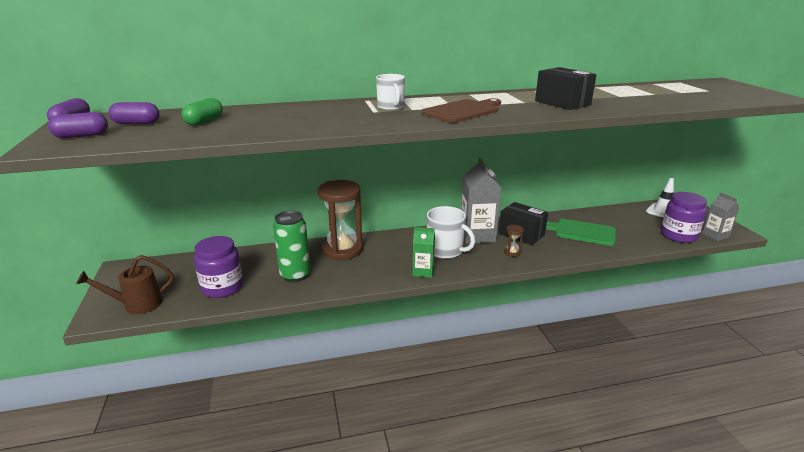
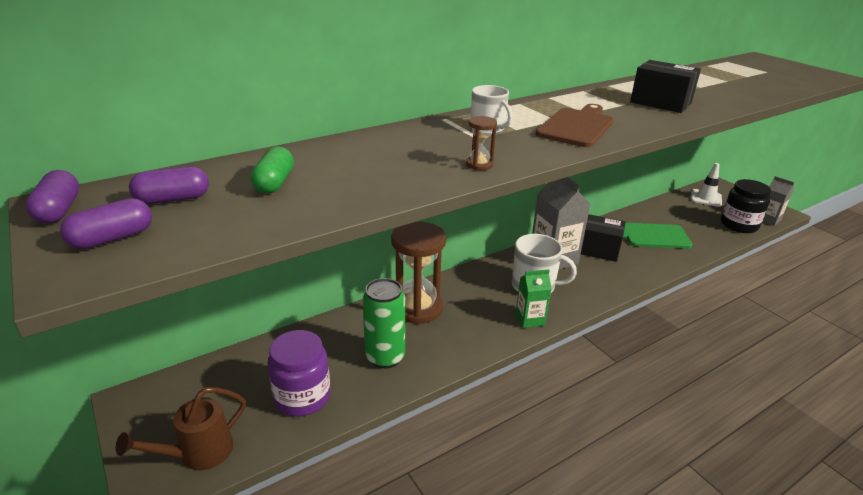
camera: 20 degrees left, 5 degrees up
brown hourglass [504,225,524,257] -> brown hourglass moved to [466,116,497,170]
purple jar [661,192,707,243] -> black jar [721,179,771,233]

